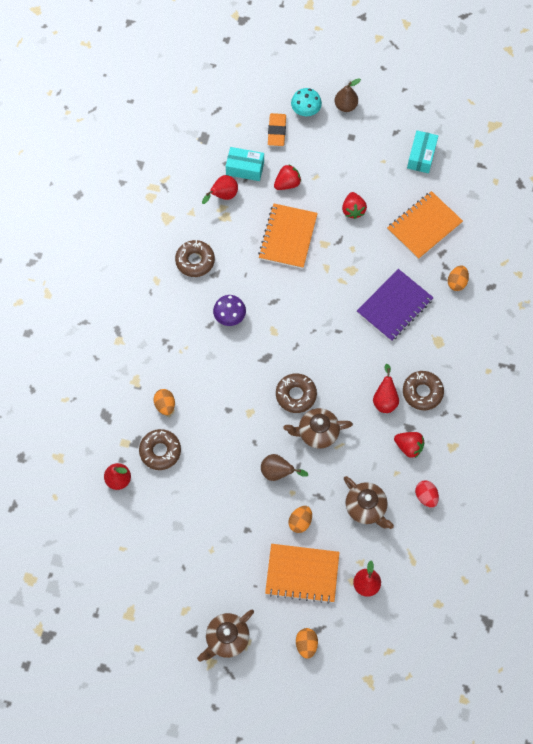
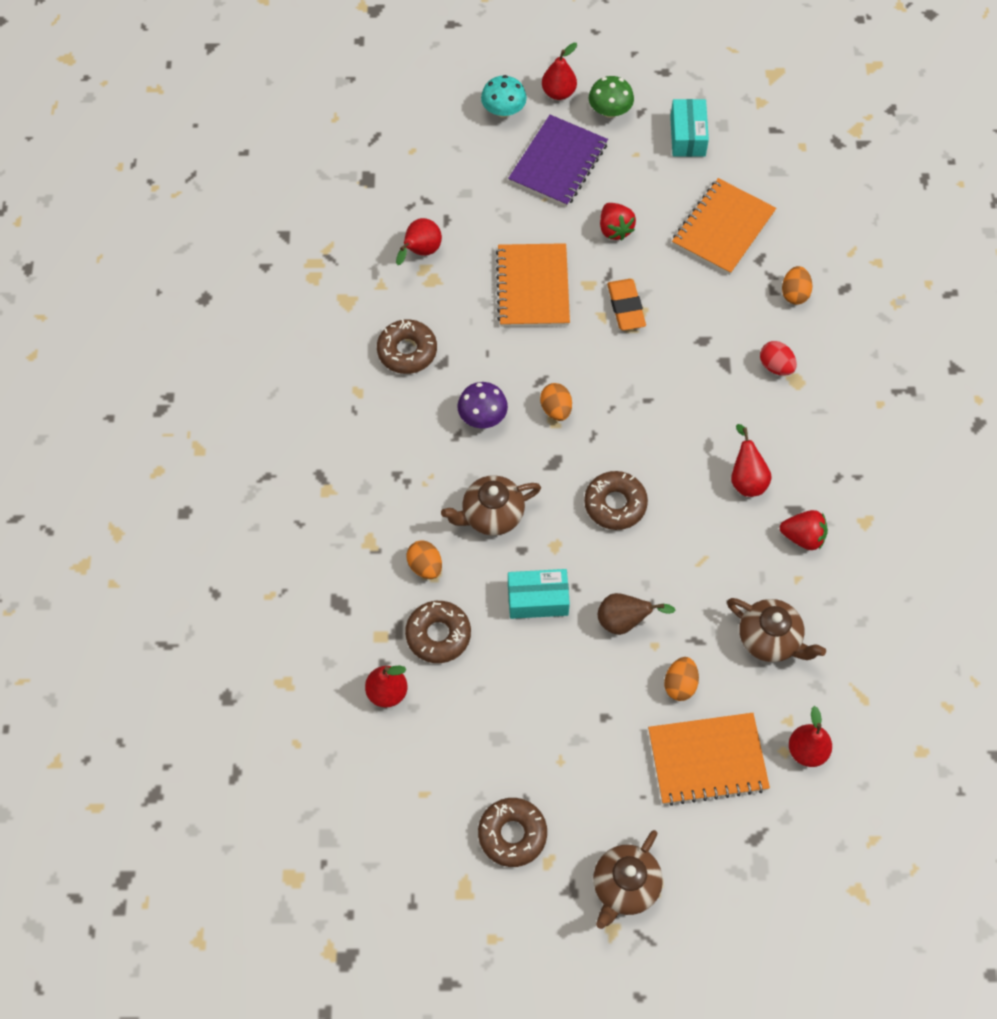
camera: 15 degrees left, 5 degrees down
turquoise box [226,147,264,181] -> turquoise box moved to [508,569,570,619]
orange eraser [268,113,286,146] -> orange eraser moved to [607,279,646,330]
red strawberry [274,164,301,190] -> none
brown teapot [283,408,353,449] -> brown teapot moved to [441,475,541,536]
orange egg [296,628,318,659] -> orange egg moved to [540,383,572,421]
brown pear [335,78,361,112] -> red pear [542,43,577,100]
purple notebook [357,269,434,342] -> purple notebook moved to [508,115,608,207]
brown donut [403,371,444,410] -> brown donut moved to [478,798,547,867]
red egg [415,480,439,507] -> red egg moved to [760,341,797,376]
none -> green mushroom [589,76,634,118]

